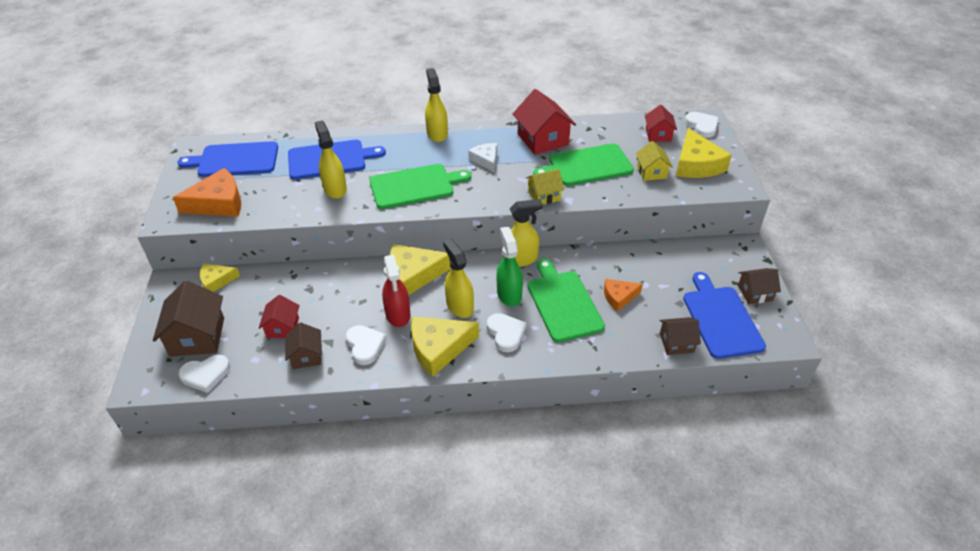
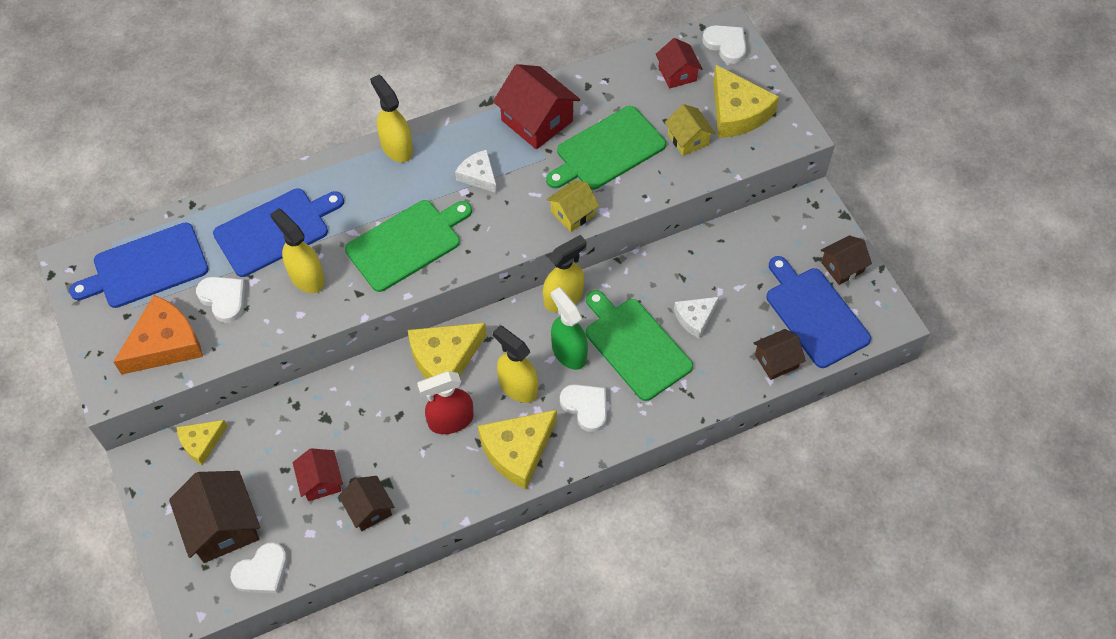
camera: 20 degrees left, 15 degrees up
white heart [346,325,387,365] -> white heart moved to [196,277,245,323]
red spray bottle [382,254,410,327] -> red spray bottle turned 105 degrees clockwise [417,371,474,434]
orange cheese [604,279,643,312] -> white cheese [674,297,719,339]

